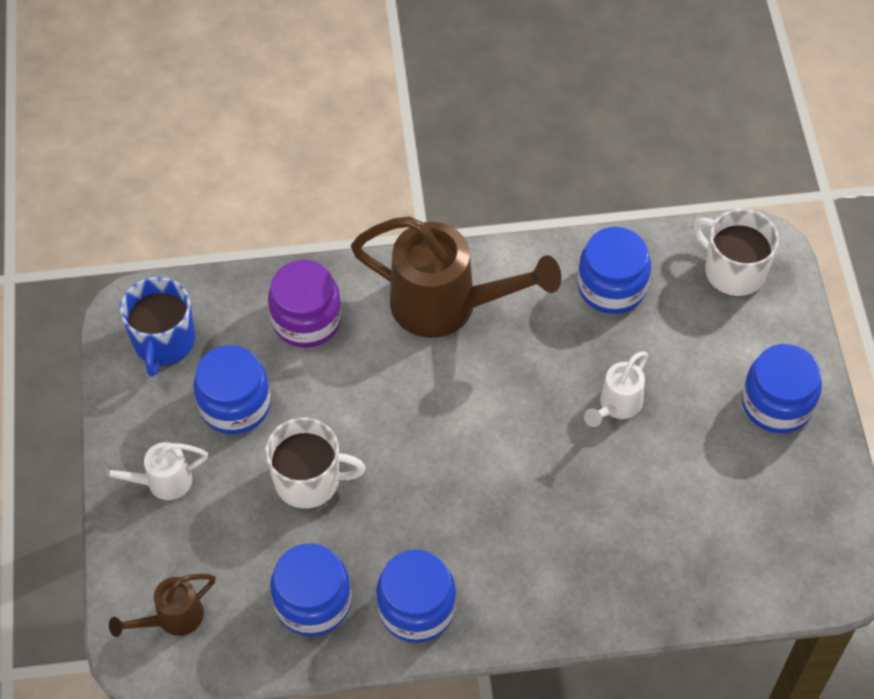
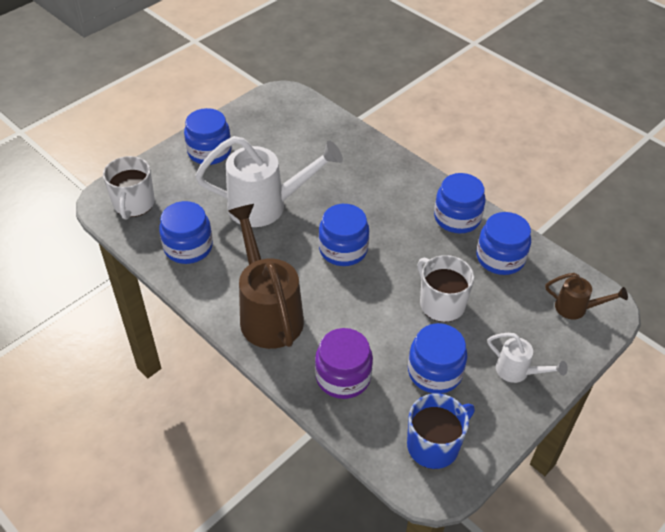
camera: 130 degrees left, 10 degrees down
white watering can [584,352,648,427] -> white watering can [195,136,343,227], size x2.03
none -> blue jar [319,204,369,266]

